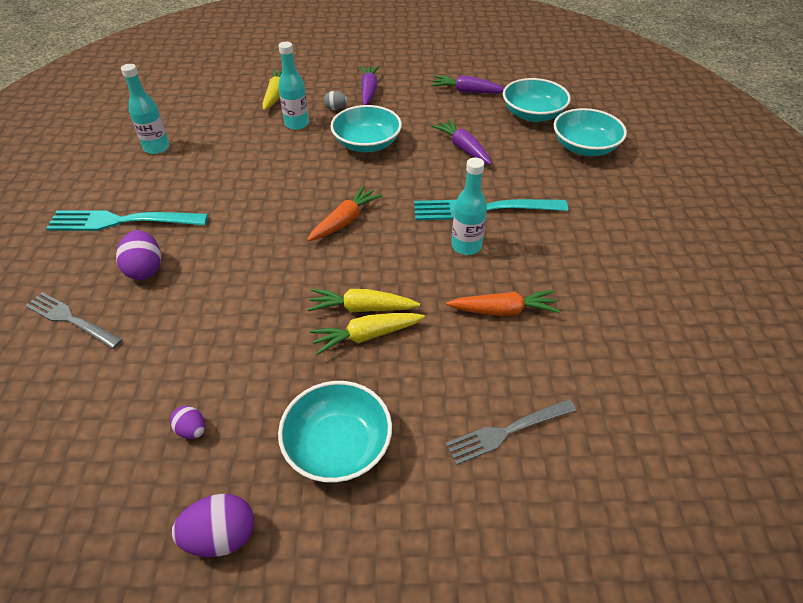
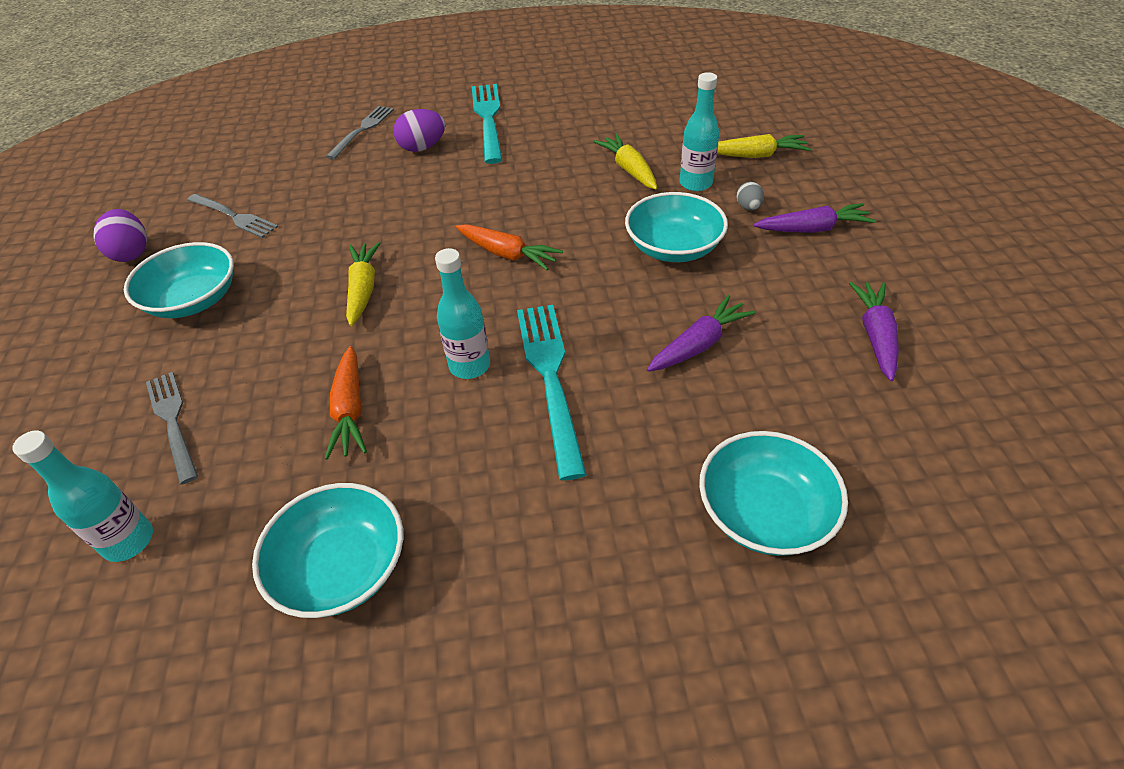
camera: 85 degrees right, 0 degrees up
turquoise bottle [121,64,169,154] -> turquoise bottle moved to [12,430,153,562]
purple egg [170,406,205,439] -> grey fork [187,194,278,238]
yellow carrot [310,313,425,355] -> yellow carrot moved to [594,134,657,190]
turquoise bowl [503,78,571,122] -> turquoise bowl moved to [252,483,403,618]

